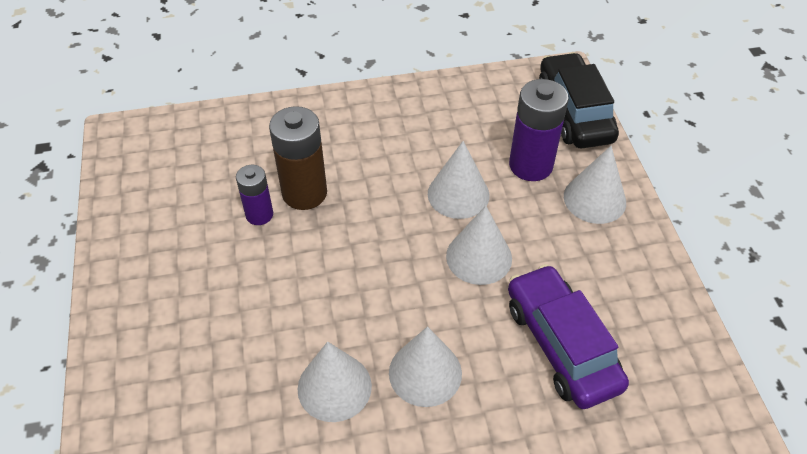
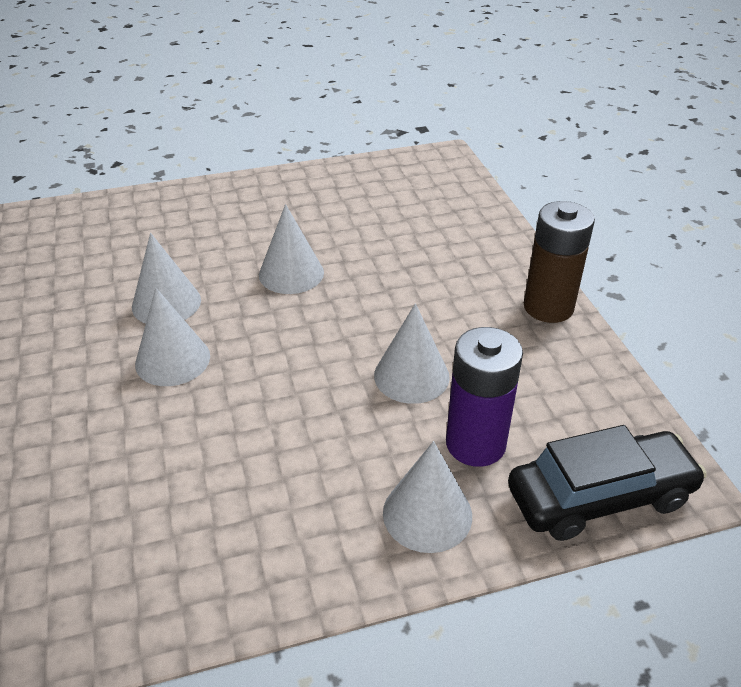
camera: 85 degrees right, 10 degrees down
purple battery [236,165,273,225] -> none
brown battery [269,106,327,210] -> brown battery moved to [524,201,595,323]
white cone [446,206,512,285] -> white cone moved to [259,204,324,294]
purple car [508,264,629,409] -> none

